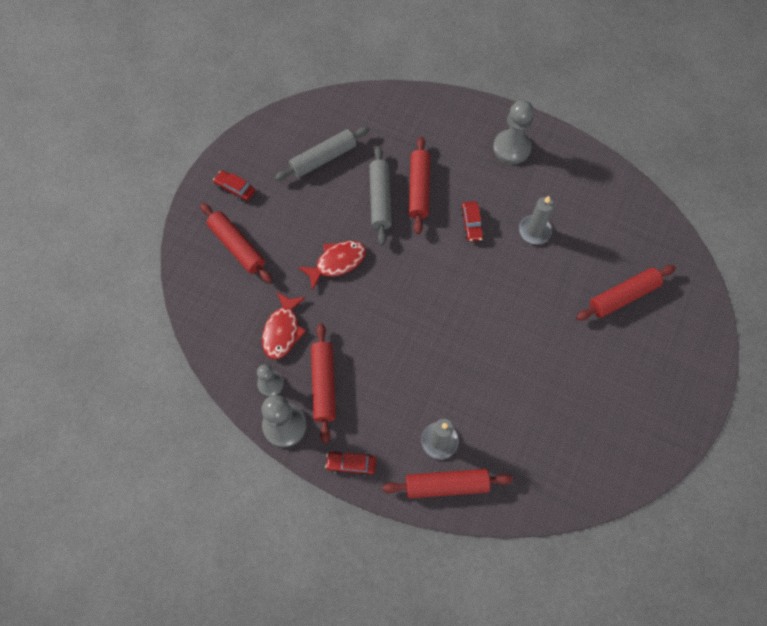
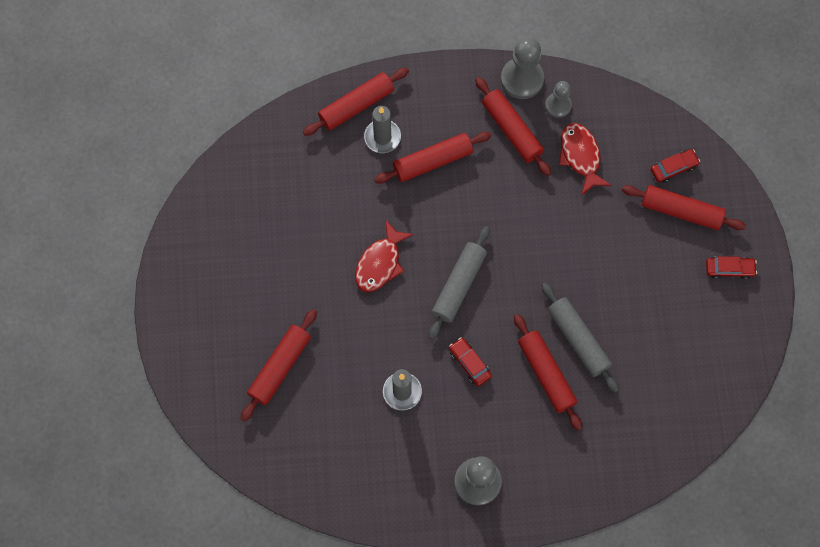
camera: 150 degrees right, 5 degrees up
grey rolling pin [275,127,370,181] -> grey rolling pin moved to [429,226,490,340]
red fish [298,241,366,291] -> red fish moved to [355,219,414,292]
red car [325,451,376,476] -> red car moved to [651,149,700,183]
none -> red rolling pin [374,132,491,184]

